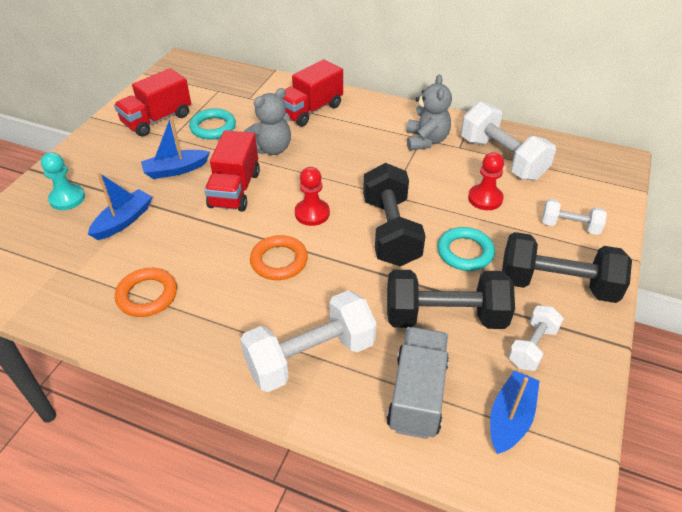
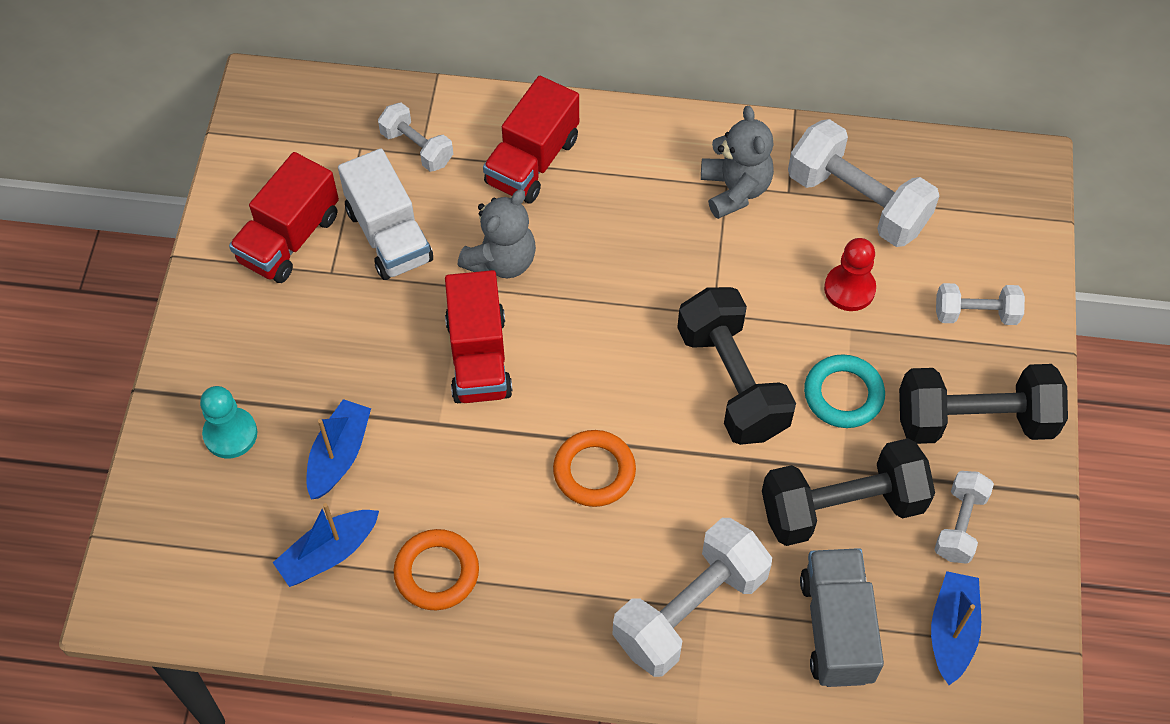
camera: 15 degrees left, 15 degrees up
blue boat [141,116,210,179] -> blue boat moved to [273,503,379,587]
turquoise ring [189,108,236,140] -> white truck [338,148,433,280]
red pawn [295,167,330,226] -> none
none -> white dumbbell [378,103,453,172]

